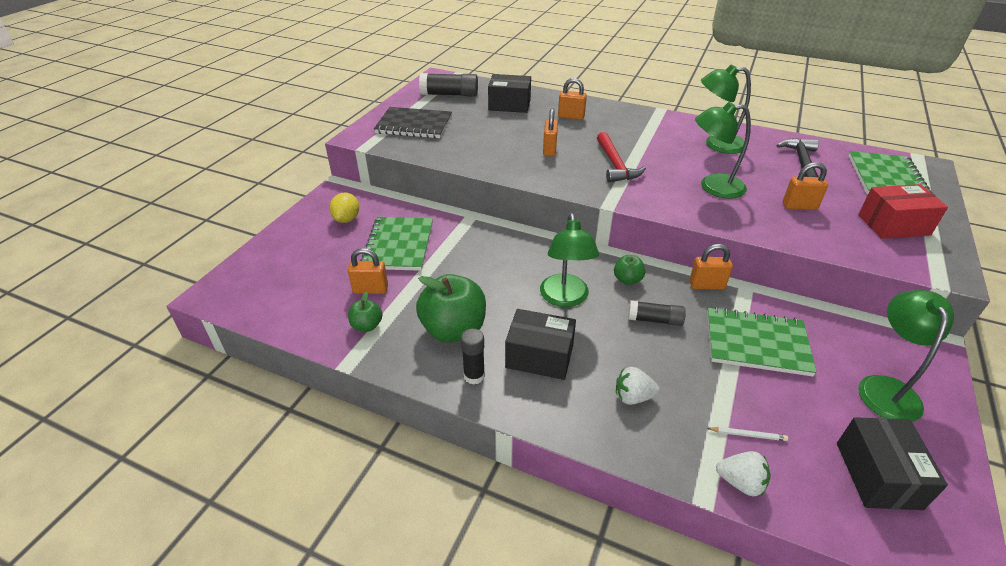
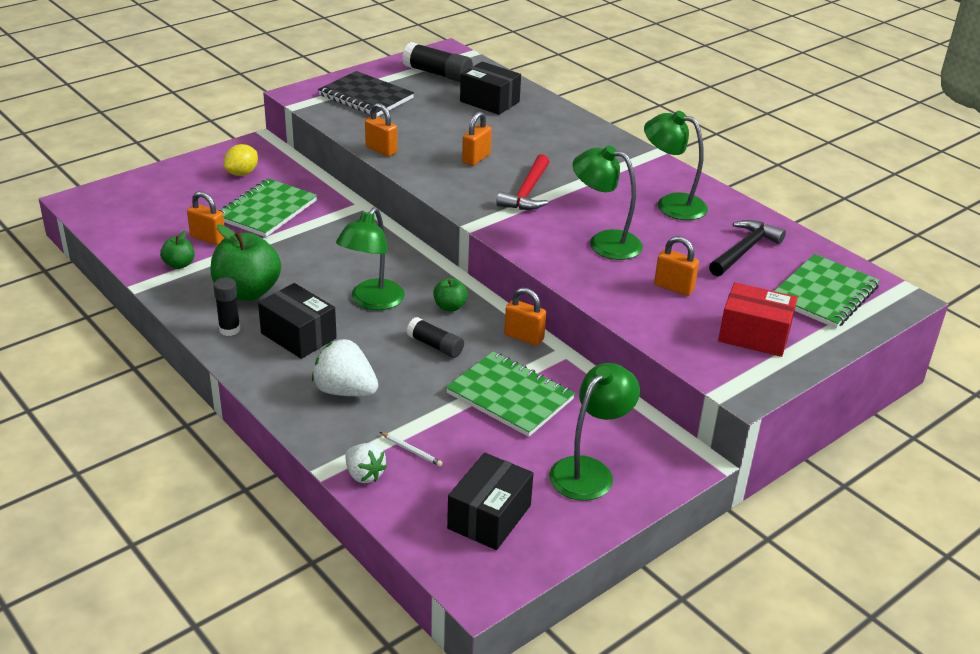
camera: 25 degrees right, 5 degrees down
orange padlock [558,78,587,120] -> orange padlock moved to [365,103,397,157]
white strawberry [616,367,660,405] -> white strawberry [312,339,378,396], size x1.54

